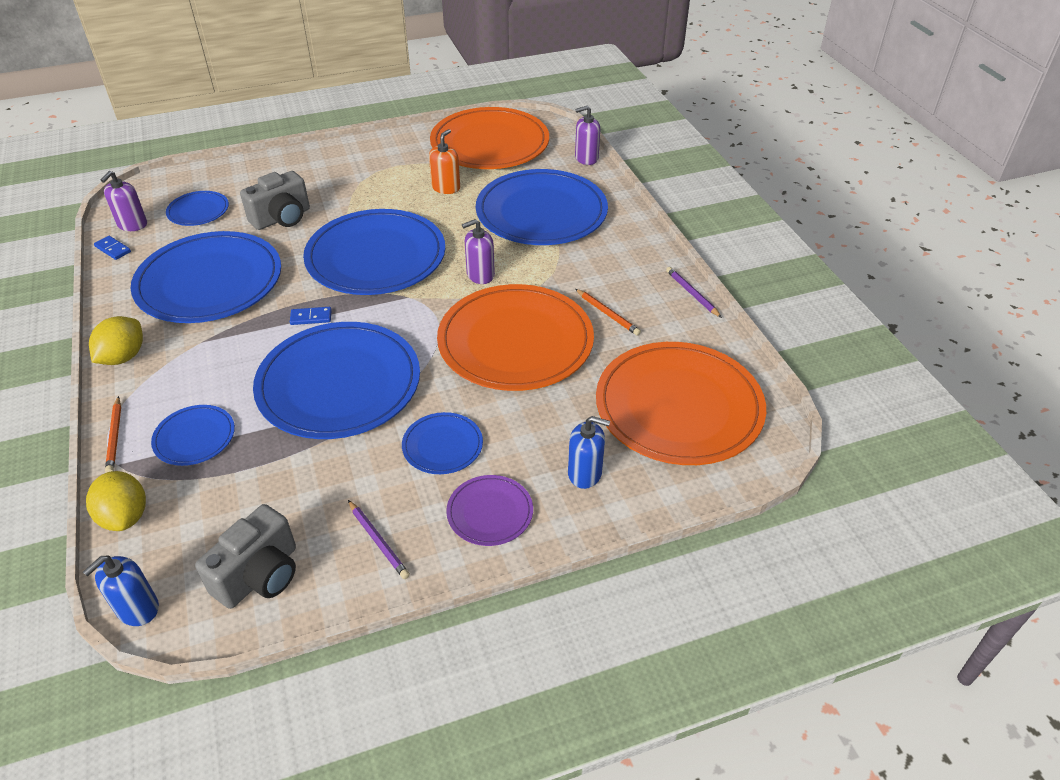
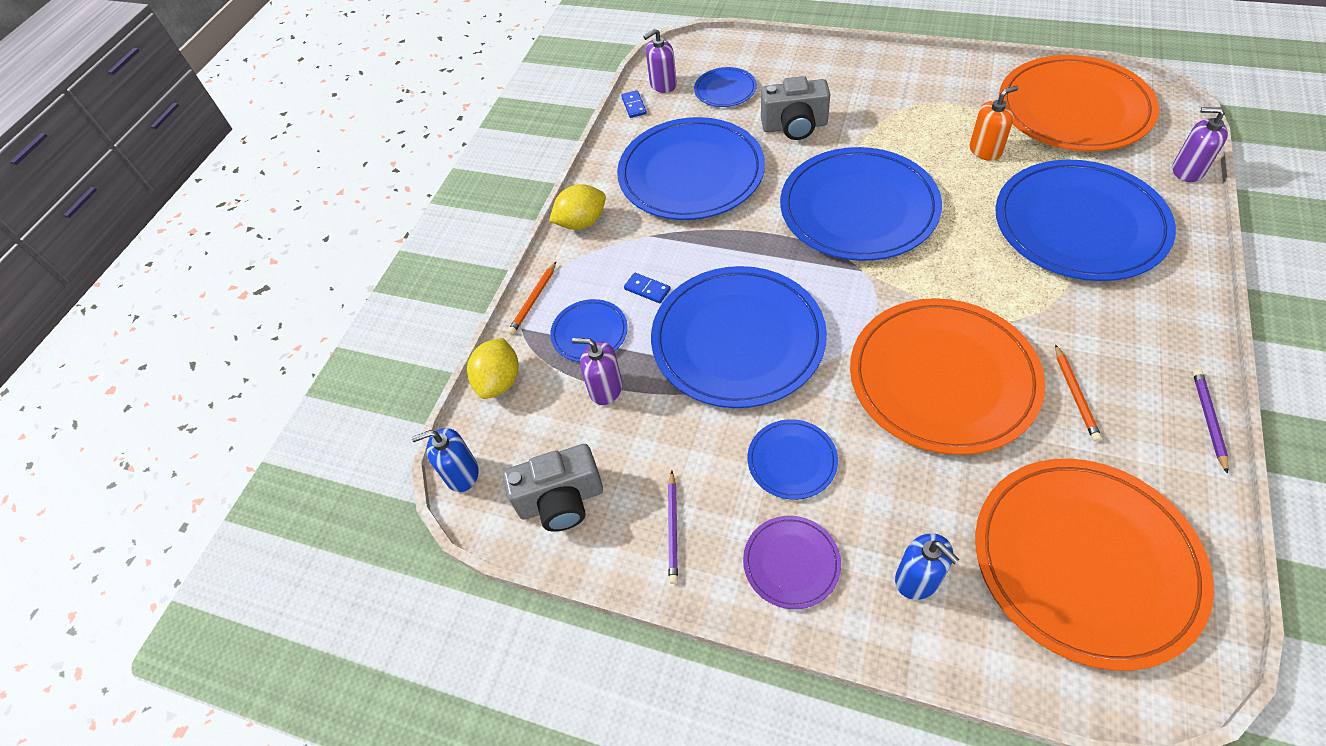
camera: 45 degrees right, 10 degrees up
blue domino [290,307,332,325] -> blue domino moved to [624,272,671,303]
purple soap dispenser [462,219,495,284] -> purple soap dispenser moved to [572,338,622,405]

